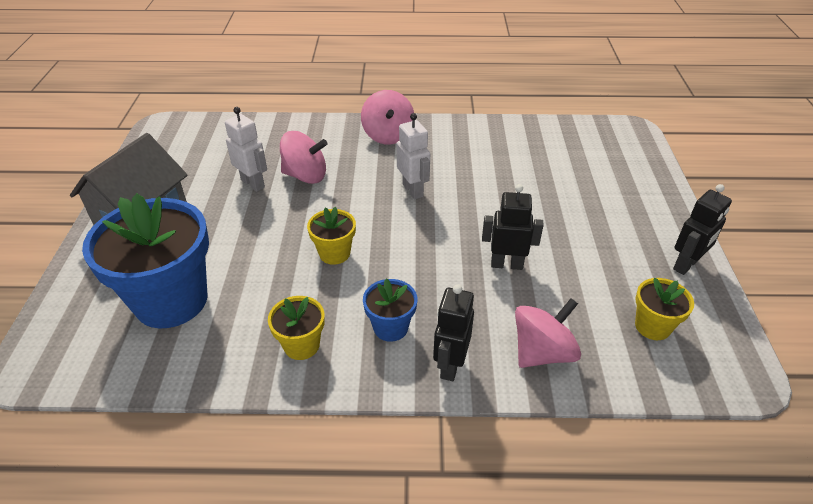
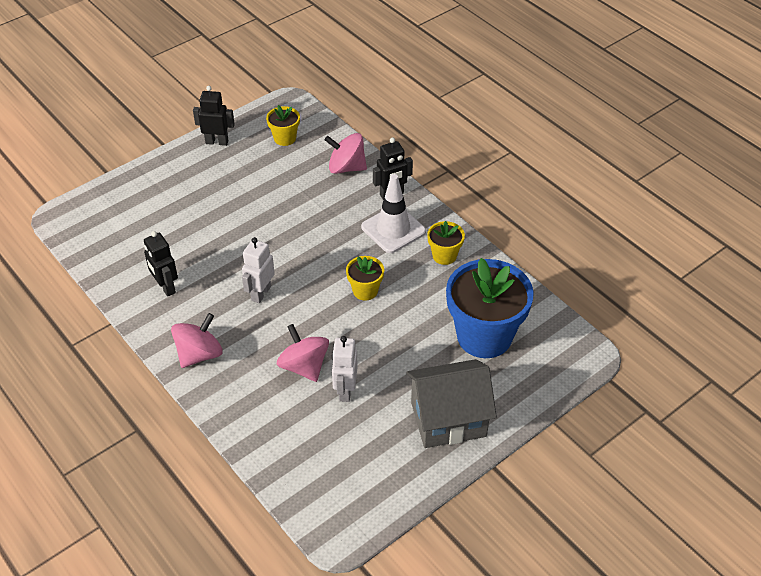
camera: 130 degrees left, 5 degrees up
blue flower pot [363,278,417,342] -> white traffic cone [361,174,426,253]
black robot [482,184,544,270] -> black robot moved to [144,231,178,297]

